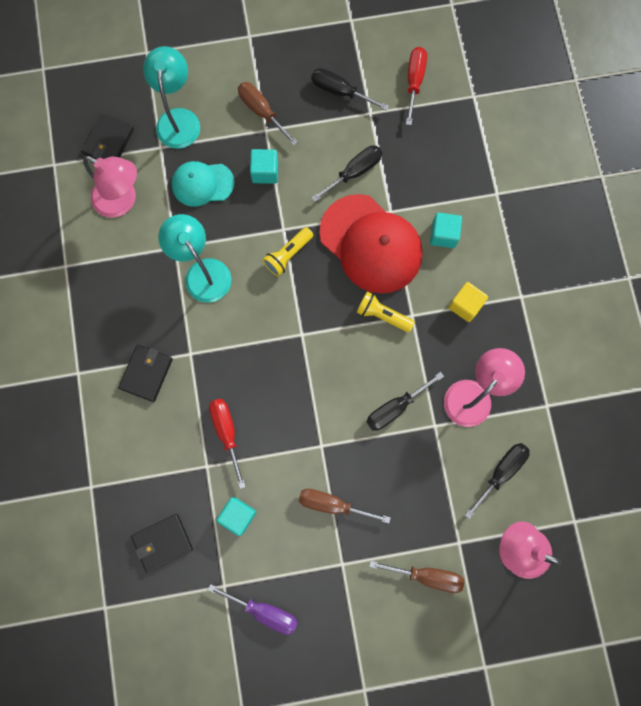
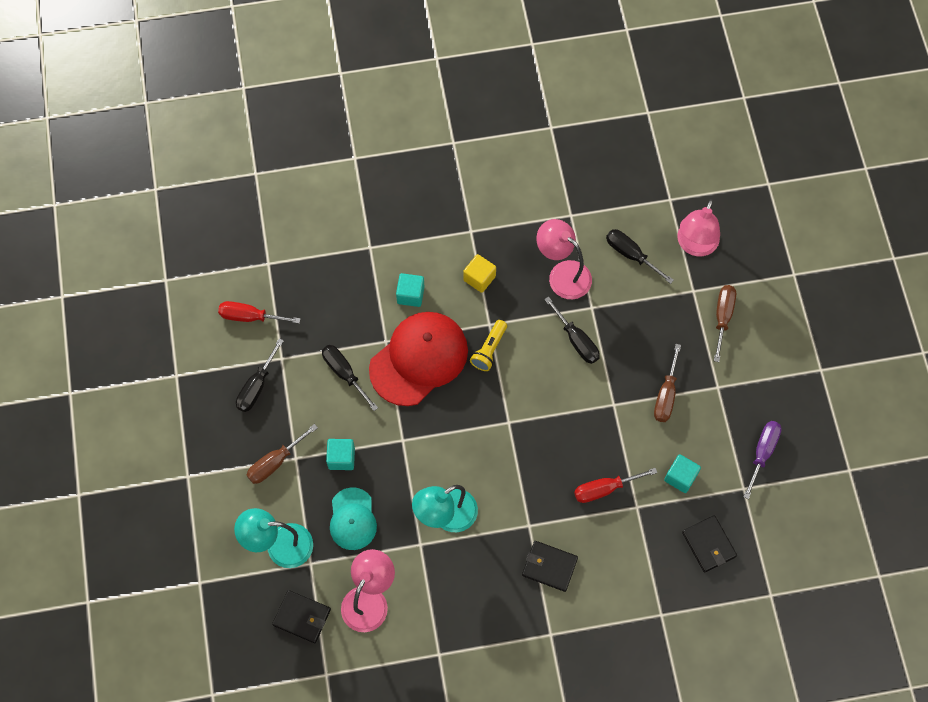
camera: 90 degrees left, 10 degrees down
yellow flashlight [263,227,313,276] -> none

